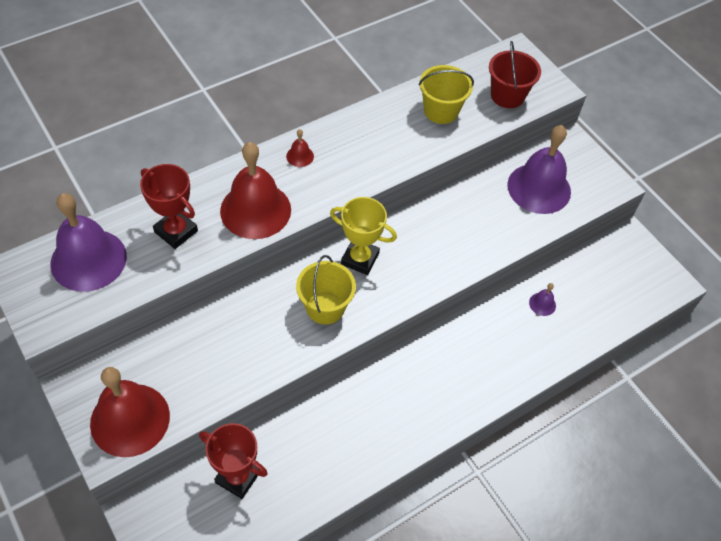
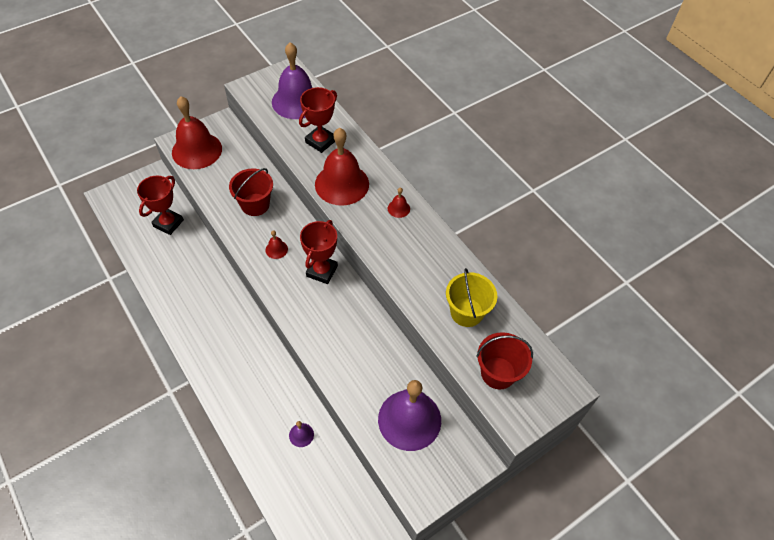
camera: 90 degrees right, 0 degrees up
yellow bucket [296,255,356,324] -> red bell [265,230,288,259]
yellow trophy [330,197,397,275] -> red trophy [300,220,338,284]
none -> red bucket [229,168,273,216]

